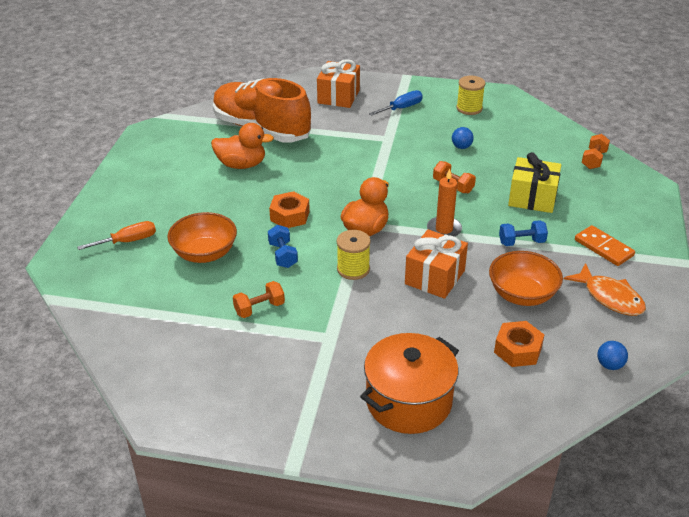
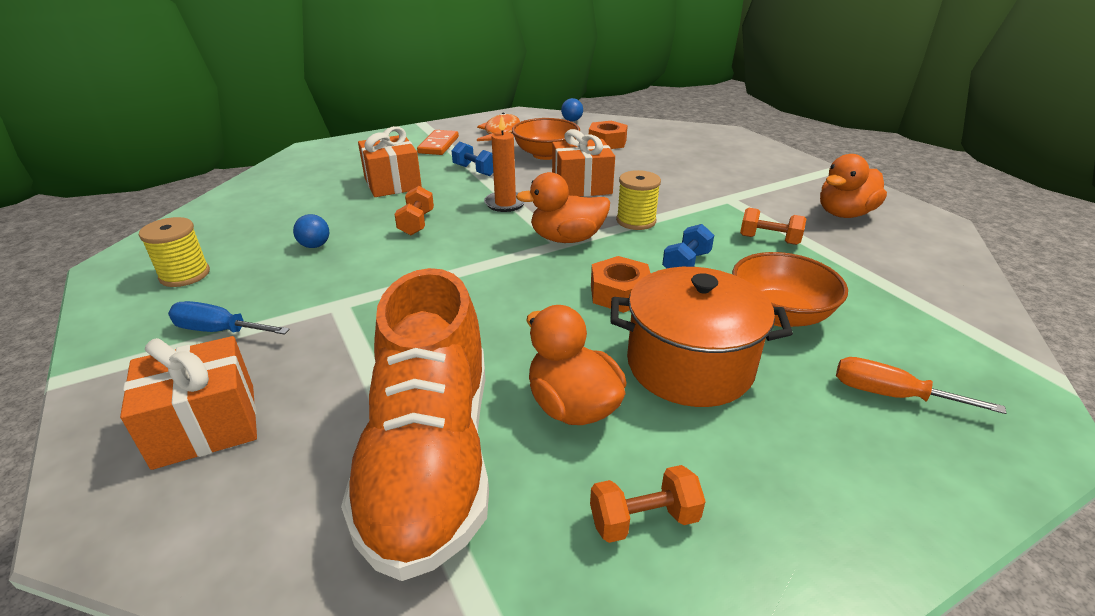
camera: 130 degrees left, 5 degrees down
orange pot [360,333,459,434] -> orange pot moved to [610,267,793,407]
yellow gift [508,152,561,213] -> orange gift [358,126,422,197]
orange dumbbell [582,134,610,169] -> orange dumbbell moved to [590,465,706,543]
none -> orange duck [820,154,887,218]

